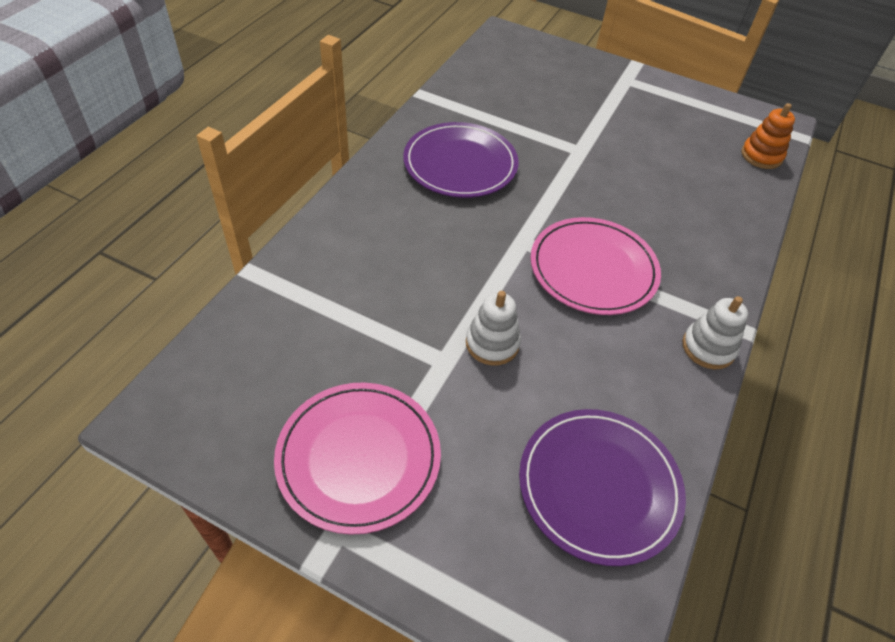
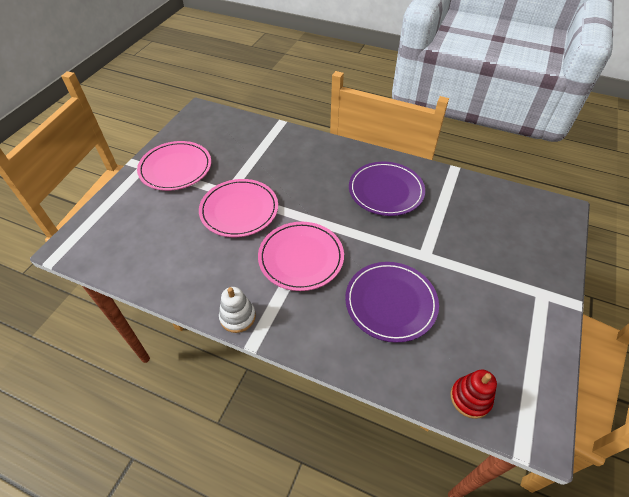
camera: 90 degrees right, 0 degrees up
white stacking toy [466,291,521,365] -> pink plate [199,179,278,237]
purple plate [519,409,686,566] -> purple plate moved to [345,262,439,343]
orange stacking toy [741,103,795,169] -> red stacking toy [451,370,497,419]

